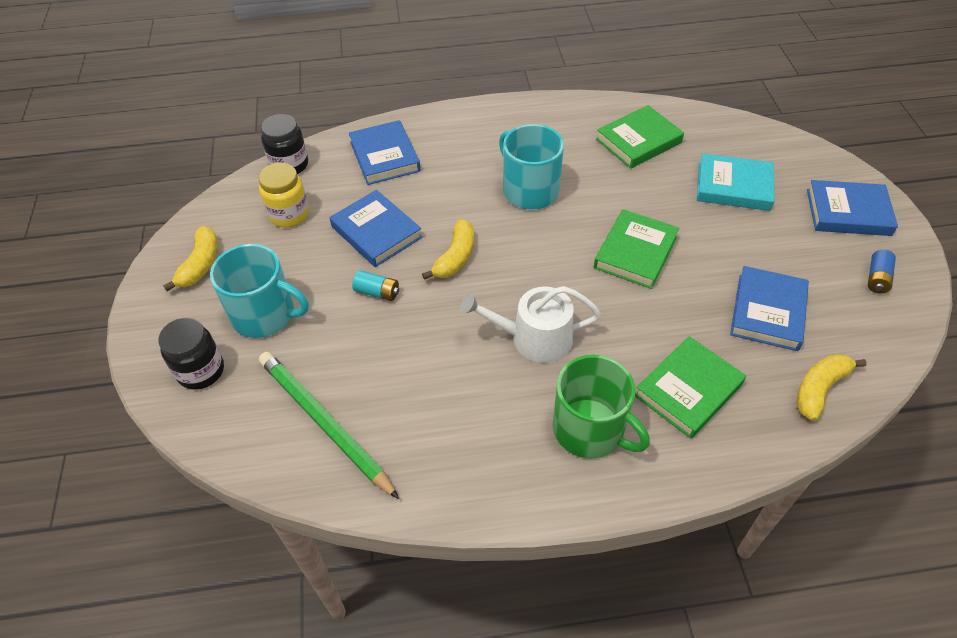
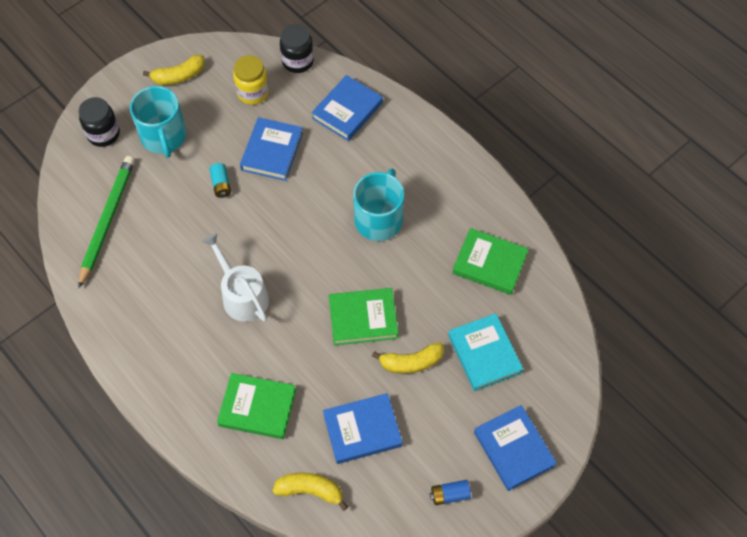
camera: 55 degrees right, 10 degrees up
yellow banana [422,219,474,280] -> yellow banana moved to [372,342,444,374]
green mug [552,355,650,458] -> none

